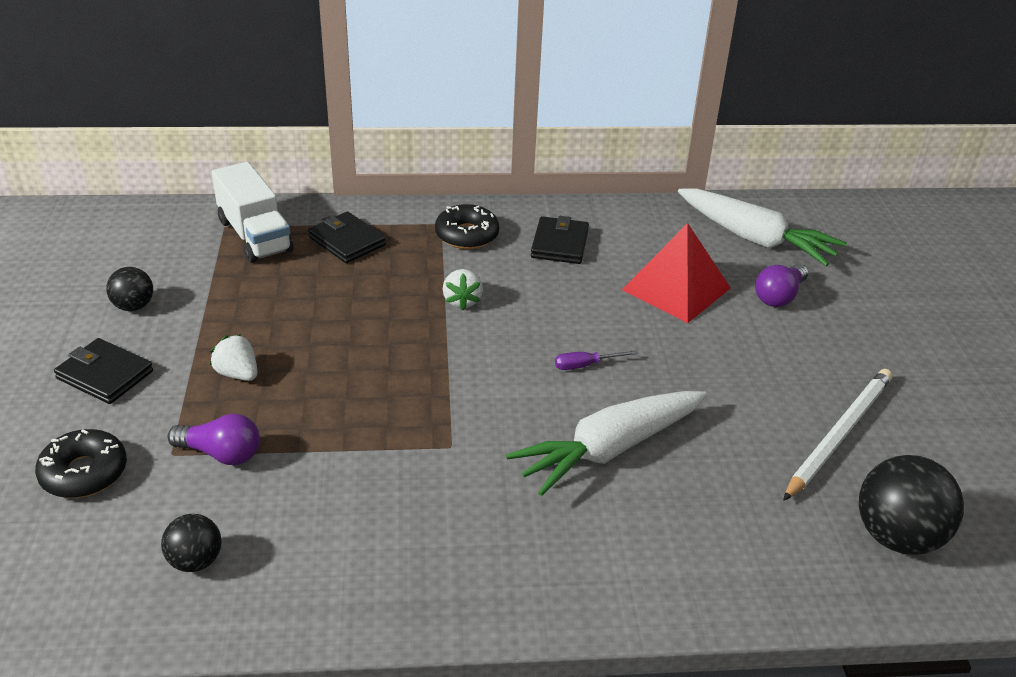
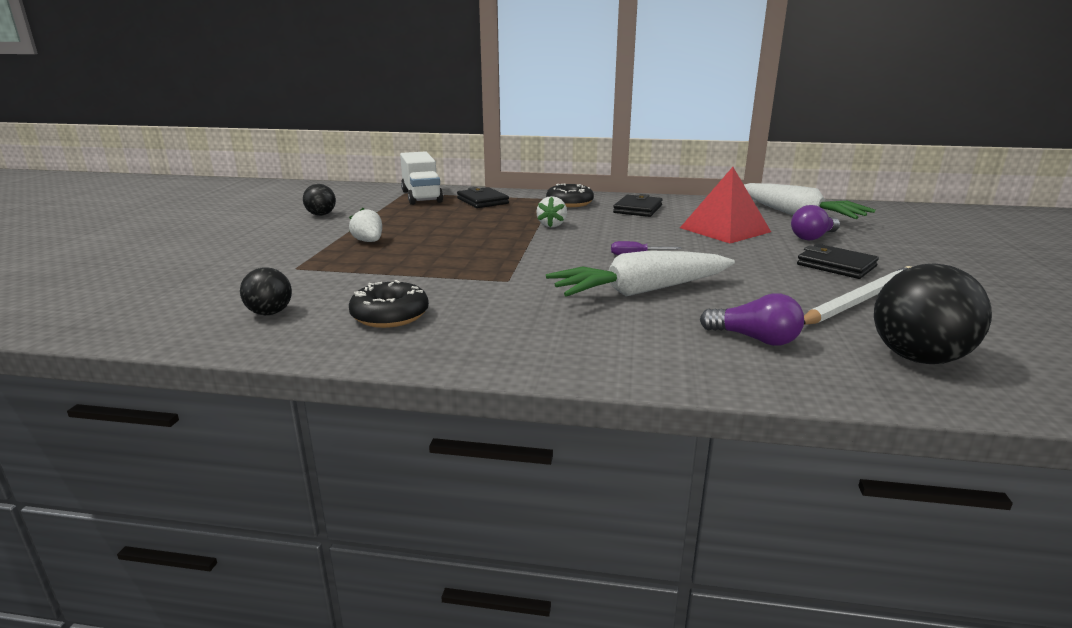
camera: 15 degrees right, 15 degrees down
black donut [35,429,127,498] -> black donut moved to [349,280,429,328]
black wallet [54,338,153,404] -> black wallet moved to [797,244,879,279]
purple light bulb [167,414,260,465] -> purple light bulb moved to [700,293,804,346]

